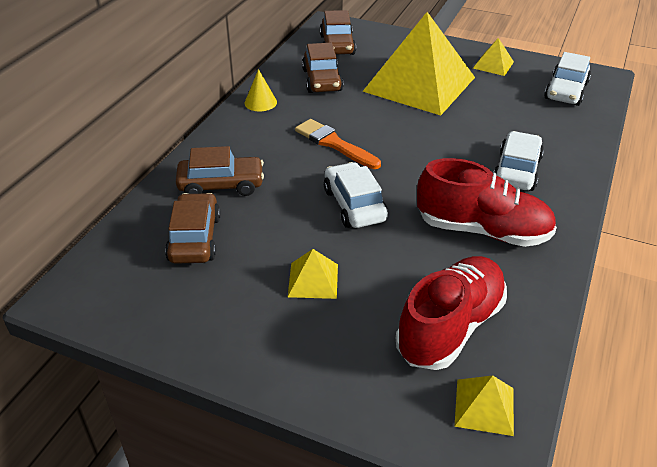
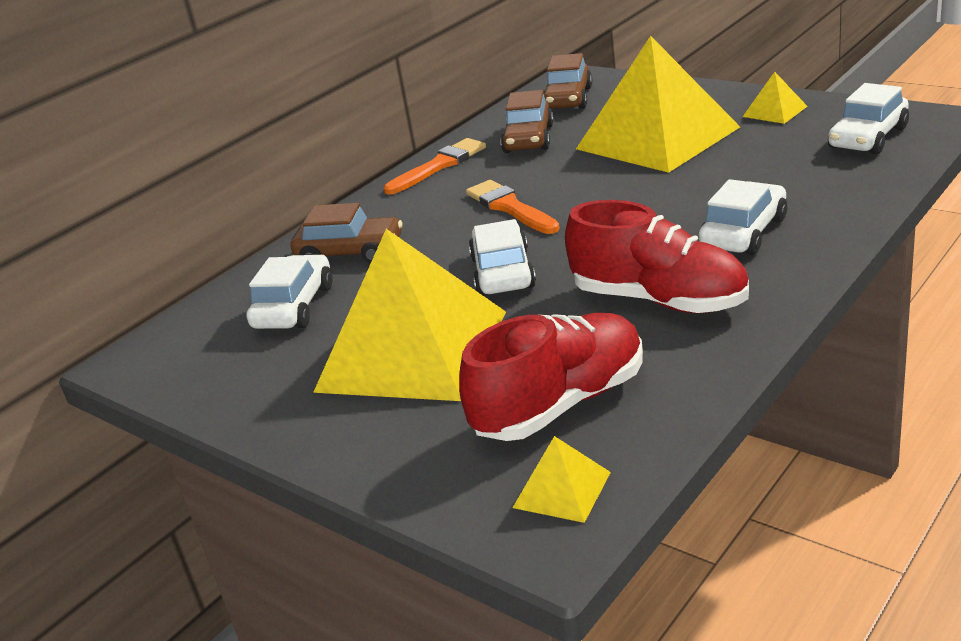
camera: 20 degrees right, 10 degrees down
brown car [165,193,221,264] -> white car [247,255,332,329]
yellow cone [245,69,277,111] -> orange brush [384,138,486,195]
yellow pyramid [288,249,338,299] -> yellow pyramid [313,229,506,401], size x2.48

